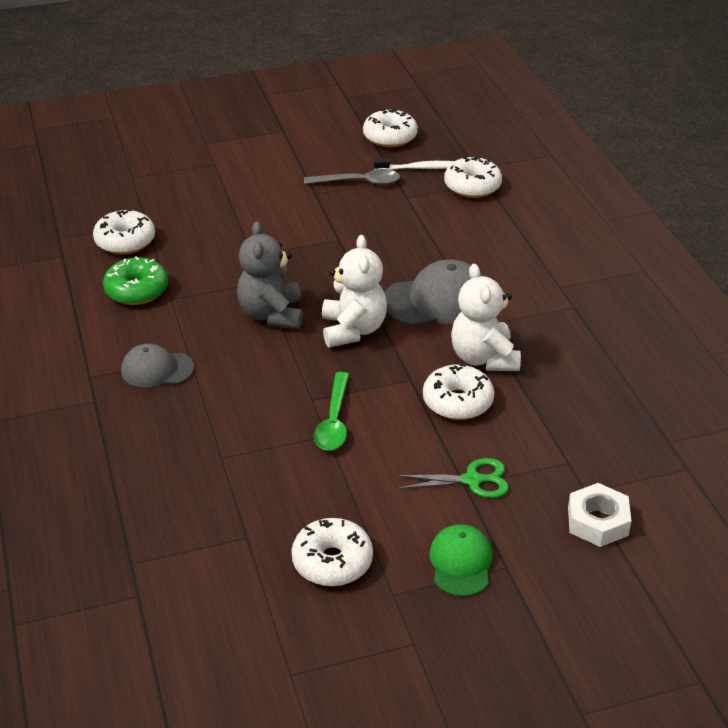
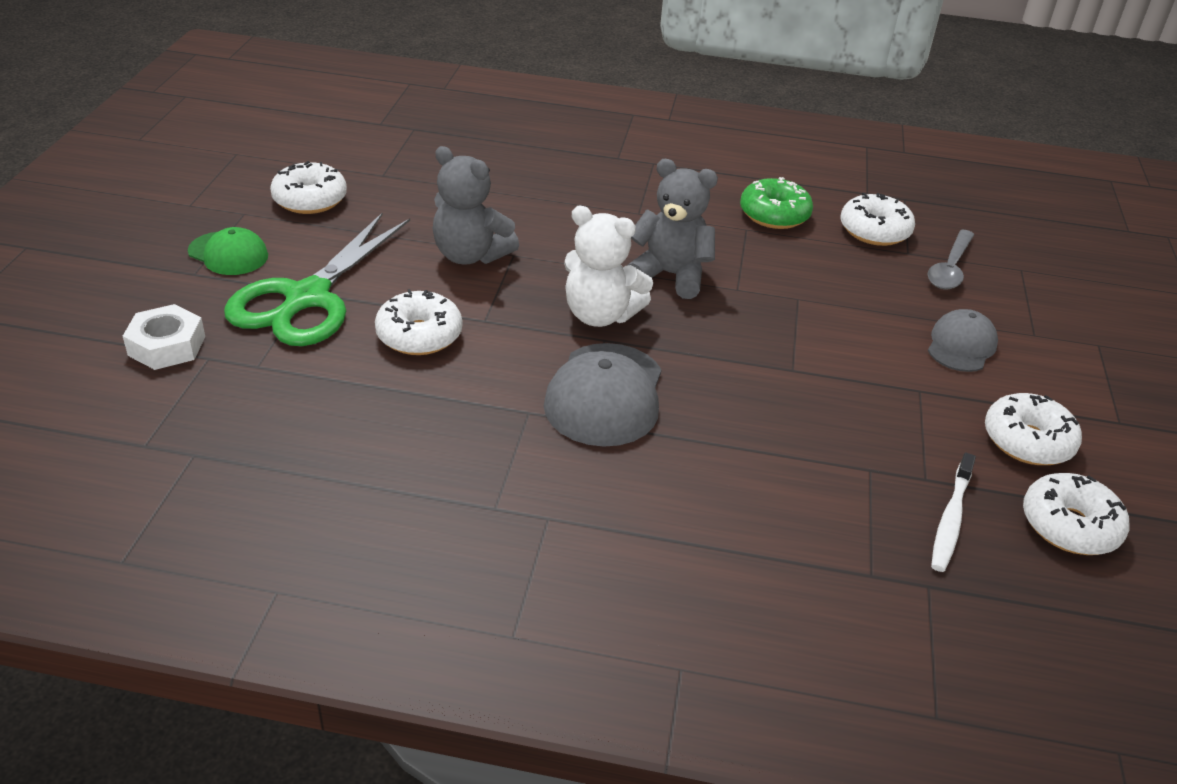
camera: 115 degrees right, 0 degrees up
grey cap [121,344,194,387] -> grey cap moved to [928,309,998,372]
grey spoon [304,169,400,185] -> grey spoon moved to [928,230,974,290]
green spoon [314,372,349,451] -> grey teddy bear [433,146,519,265]
green scissors [396,458,509,498] -> green scissors [224,212,410,346], size x2.00
white donut [444,156,502,198] -> white donut moved to [985,393,1082,465]
white teddy bear [451,264,521,371] -> none

